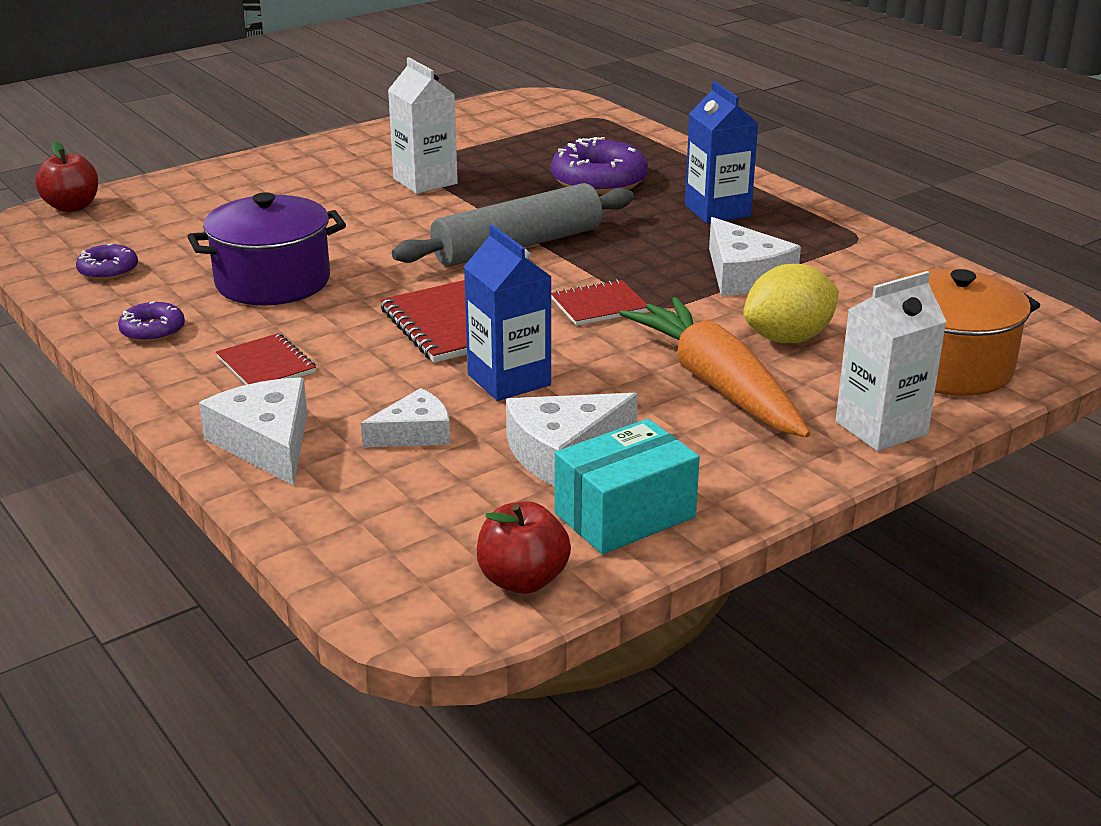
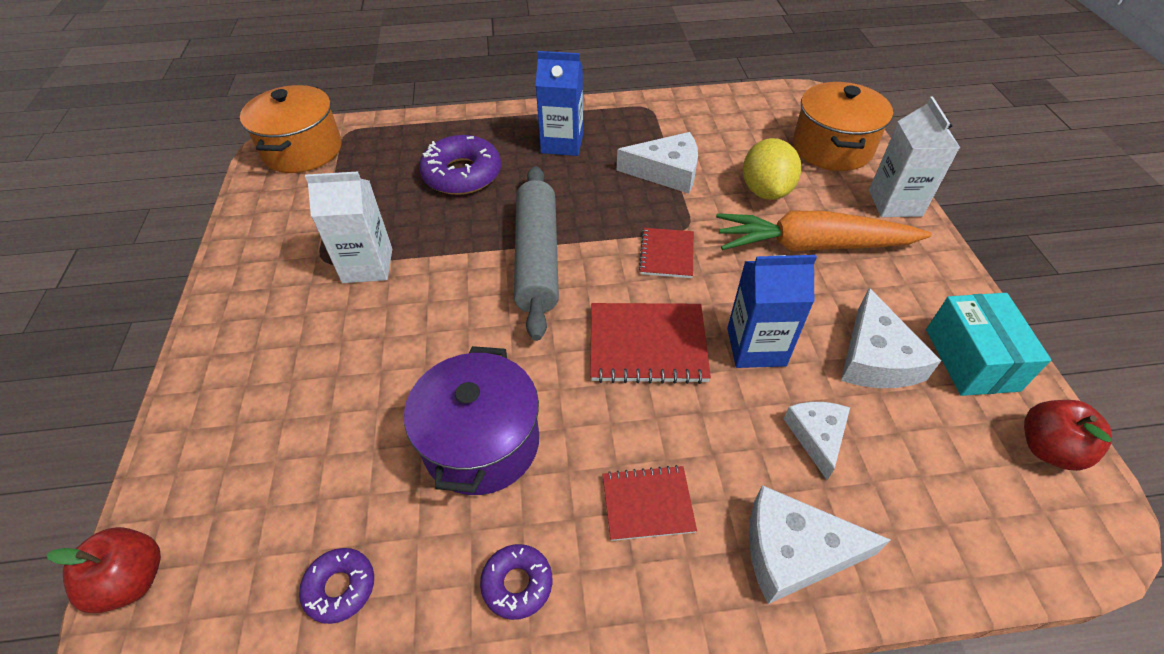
camera: 60 degrees left, 20 degrees up
none -> orange pot [240,85,342,173]

